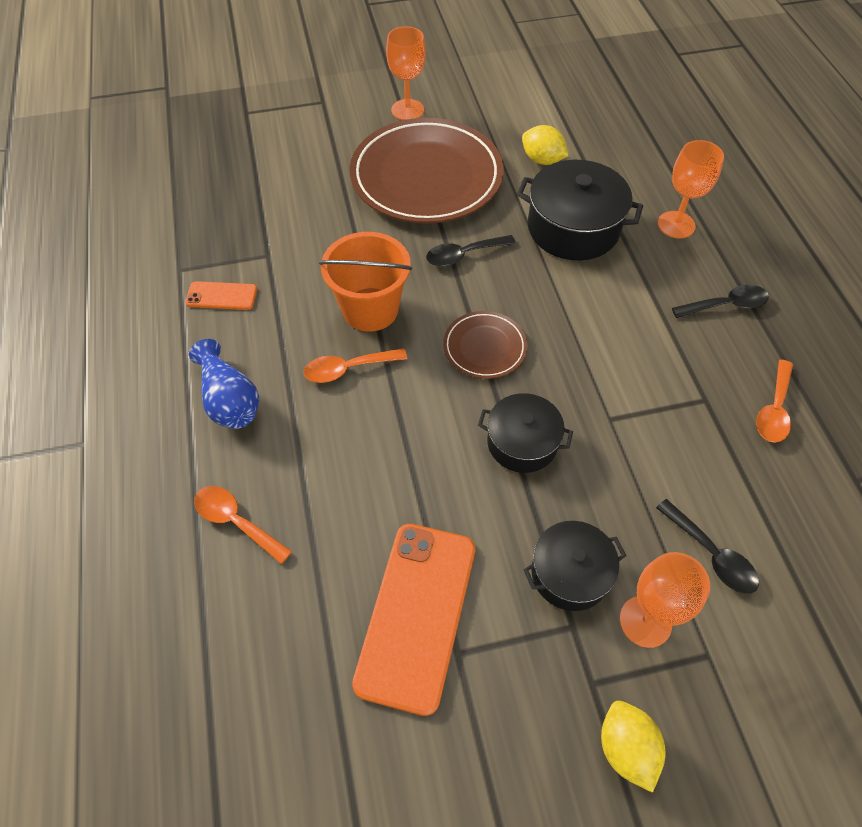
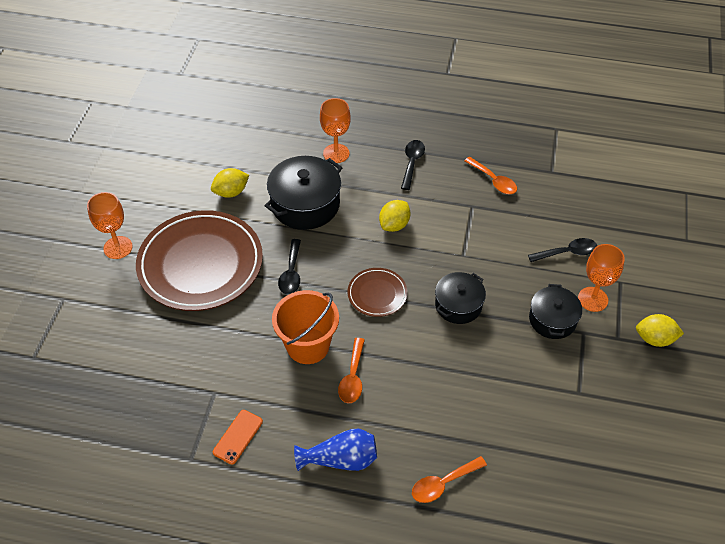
camera: 65 degrees left, 5 degrees down
orange phone [352,524,475,716] -> none
none -> yellow lemon [379,200,411,232]

